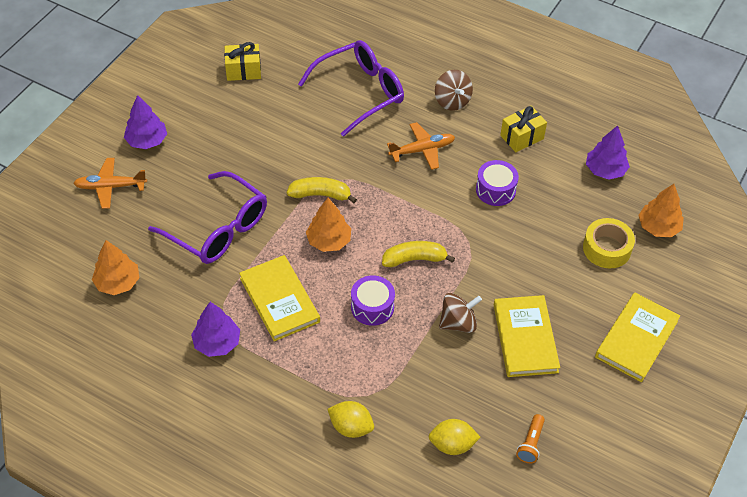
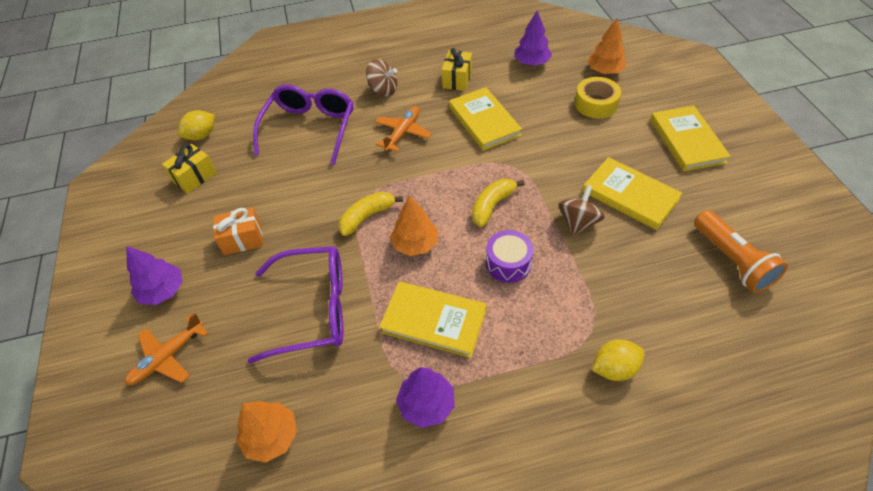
camera: 40 degrees left, 0 degrees up
yellow lemon [429,419,480,455] -> yellow lemon moved to [178,110,215,140]
purple drum [476,160,519,206] -> yellow book [449,87,522,151]
orange flashlight [516,414,545,463] -> orange flashlight [694,210,788,293], size x1.87
none -> orange gift [213,207,263,255]

